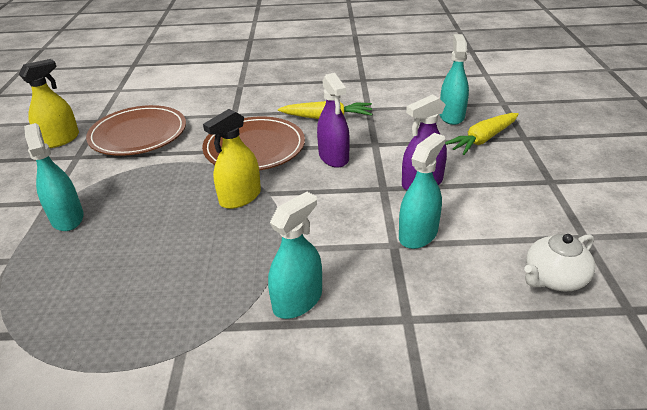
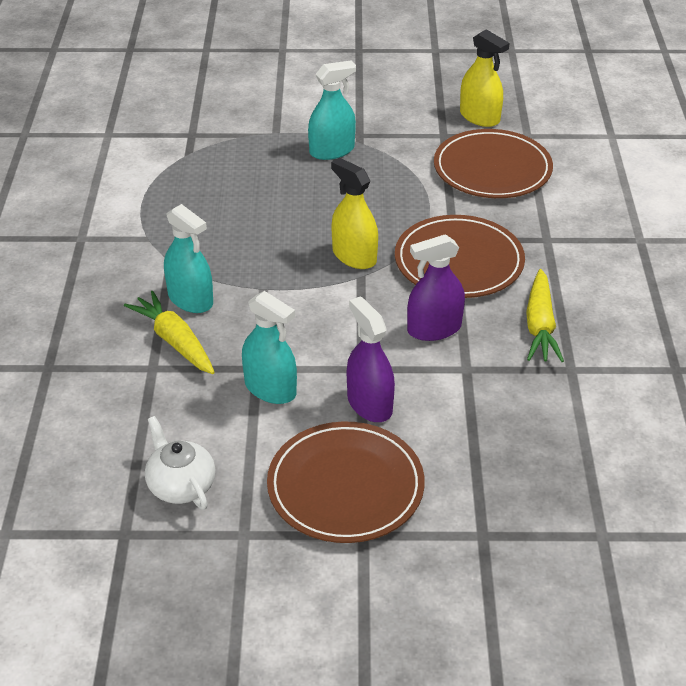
camera: 90 degrees right, 5 degrees up
turquoise spray bottle [439,34,469,125] -> none
yellow carrot [445,113,519,155] -> yellow carrot moved to [124,291,215,374]
none -> brown plate [267,422,425,543]

